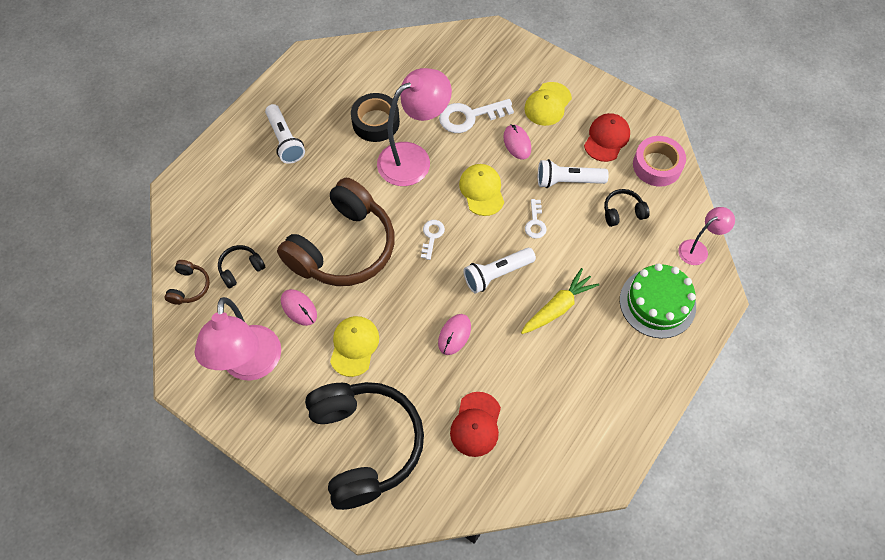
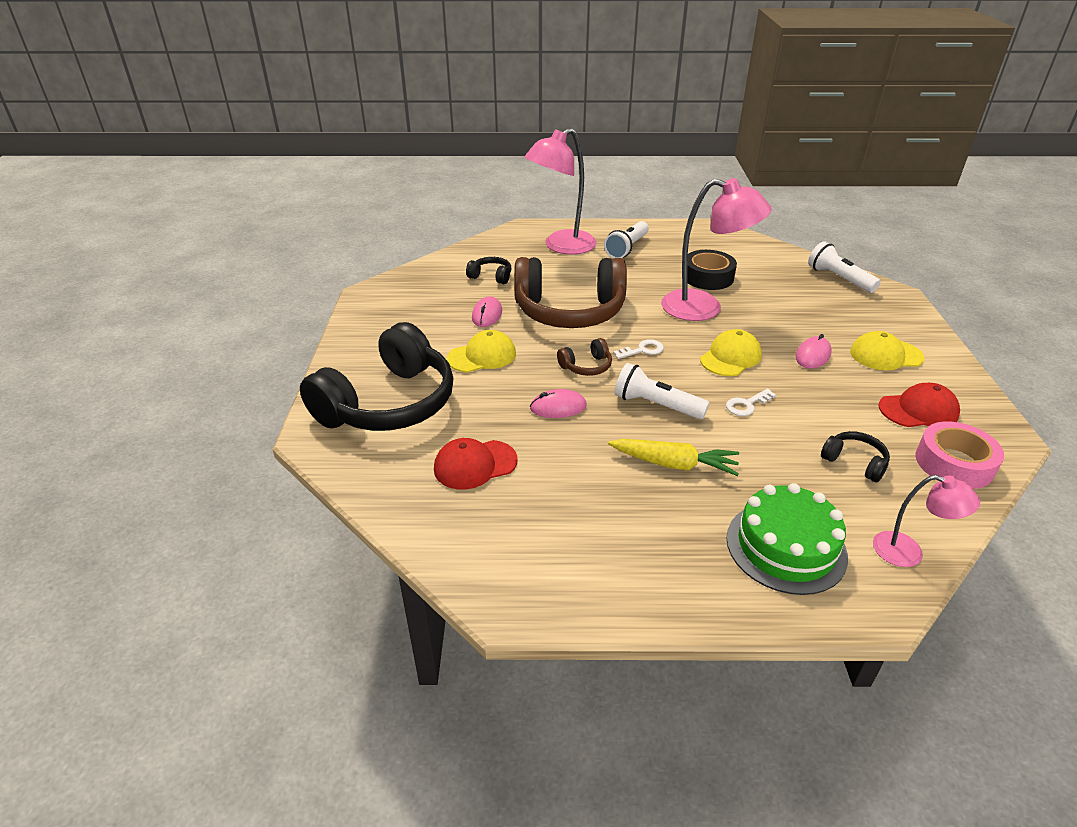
camera: 55 degrees right, 25 degrees down
brown headphones [164,260,210,305] -> brown headphones moved to [557,338,612,376]
pink lamp [195,297,281,381] -> pink lamp moved to [525,128,597,254]
white key [439,99,514,133] -> none
white flashlight [538,159,609,188] -> white flashlight moved to [808,241,881,293]

